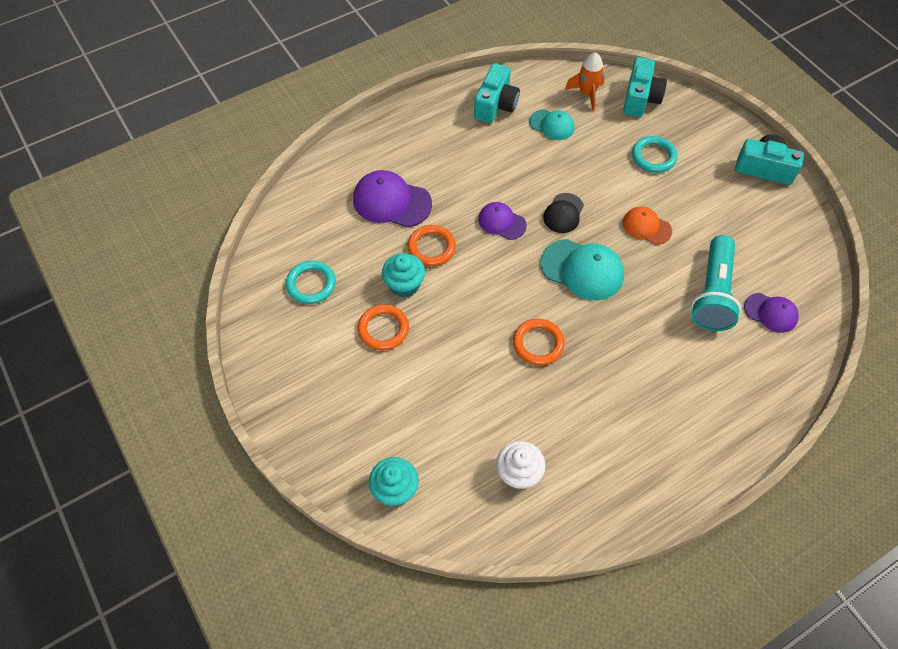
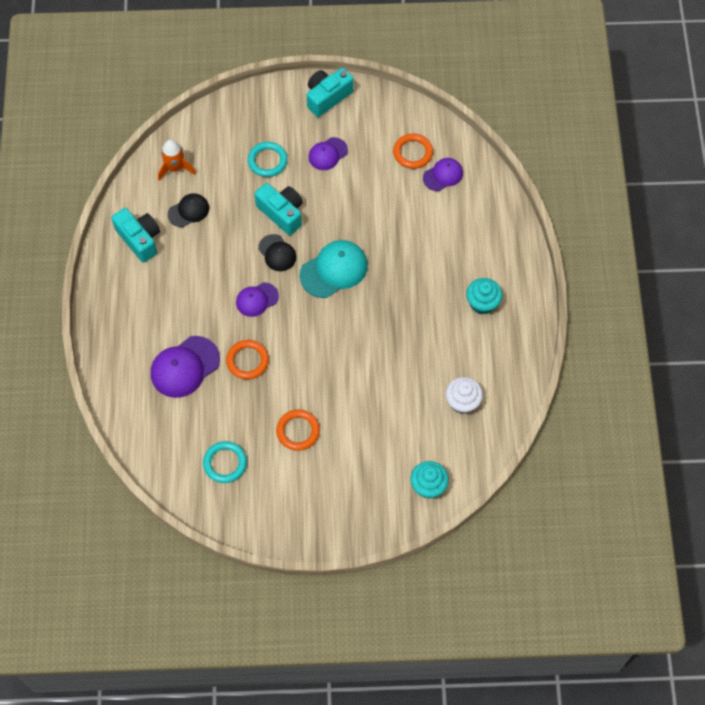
camera: 60 degrees left, 5 degrees up
turquoise cupcake [382,253,425,298] -> turquoise cupcake moved to [466,278,503,315]
orange ring [513,319,565,365] -> orange ring moved to [393,134,433,169]
turquoise cap [529,109,574,140] -> black cap [168,193,209,227]
turquoise camera [623,57,667,117] -> turquoise camera moved to [254,183,303,235]
orange cap [623,207,672,245] -> none
turquoise flashlight [691,235,741,331] -> none
none -> purple cap [309,137,348,170]

